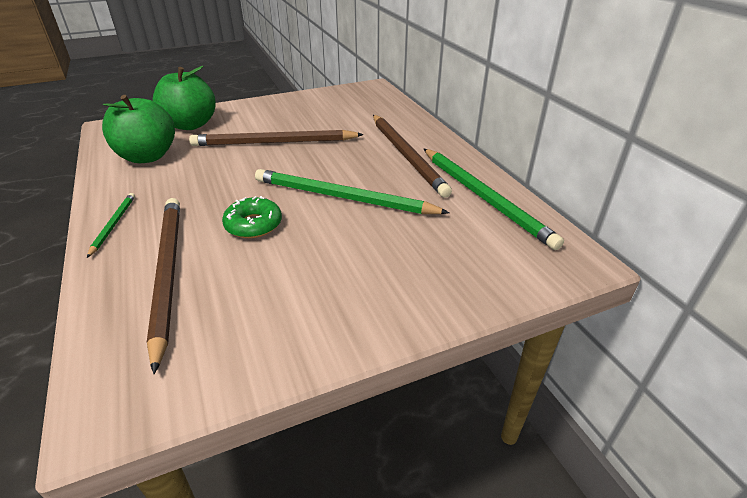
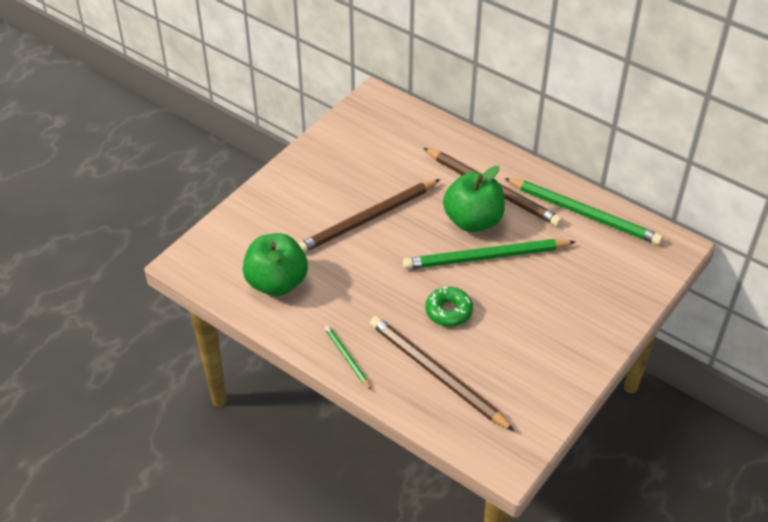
camera: 30 degrees left, 10 degrees up
green apple [152,66,216,130] -> green apple moved to [443,166,505,232]

